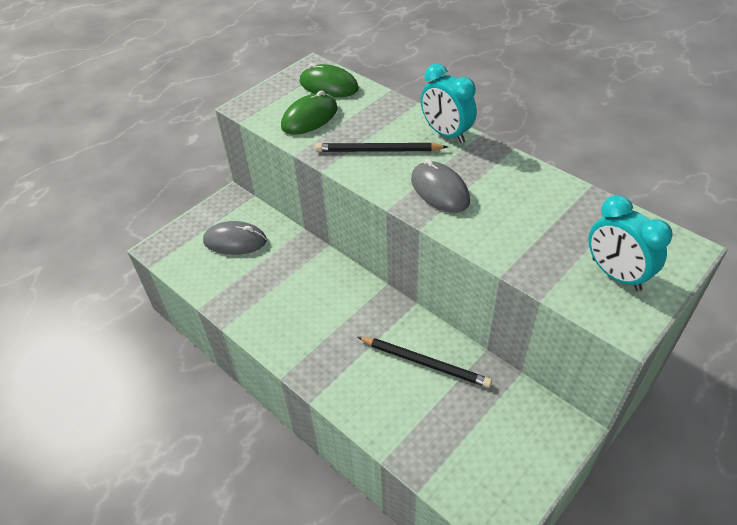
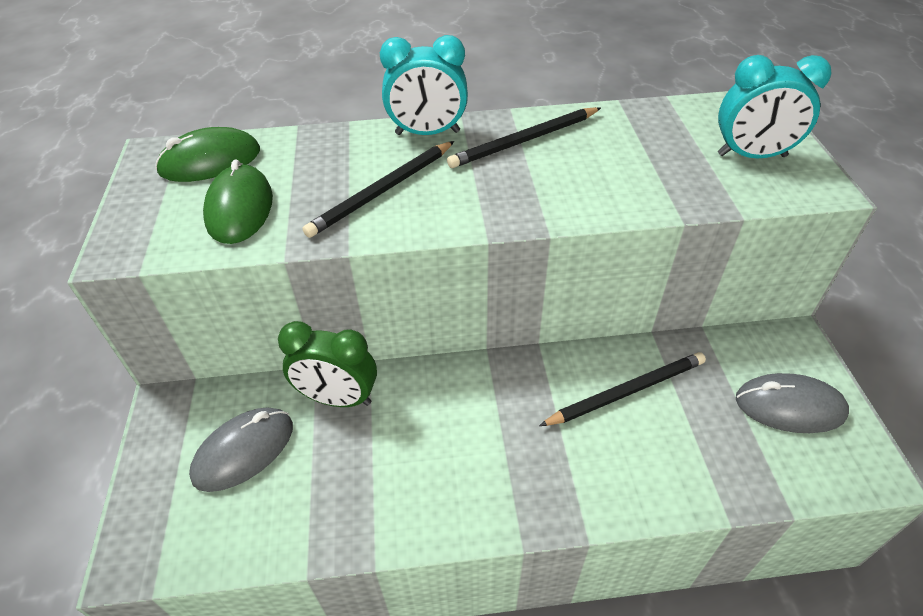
camera: 50 degrees left, 0 degrees up
grey mouse [411,159,470,213] -> grey mouse moved to [736,373,849,433]
none -> green clock [278,321,377,407]
none -> black pencil [447,107,601,168]

